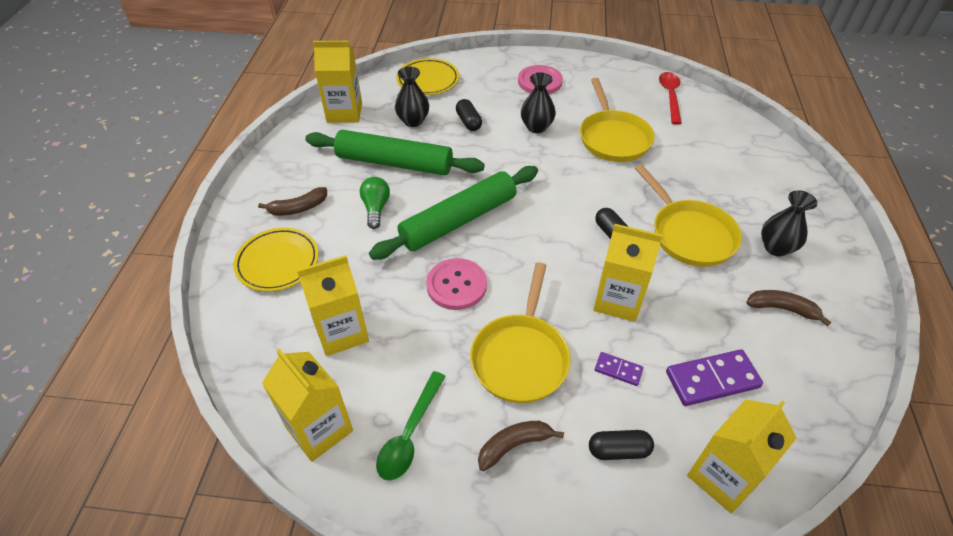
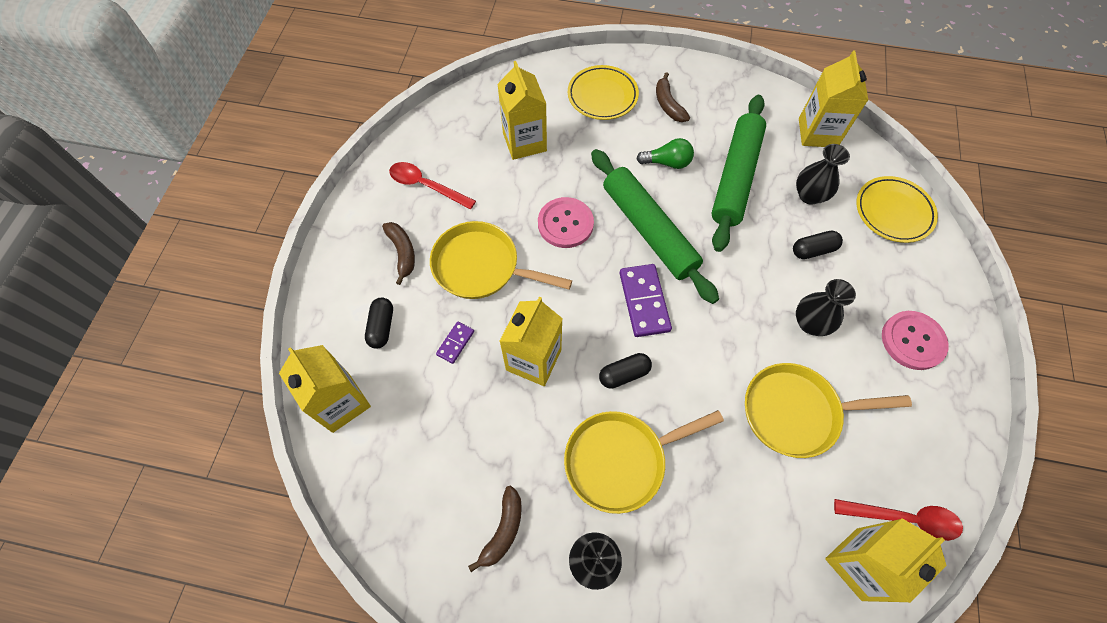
camera: 95 degrees right, 15 degrees up
yellow carton [262,349,353,462] -> yellow carton moved to [825,518,947,603]
green spoon [376,371,446,481] -> red spoon [389,162,476,209]
purple domino [666,349,763,406] -> purple domino moved to [619,264,672,337]

